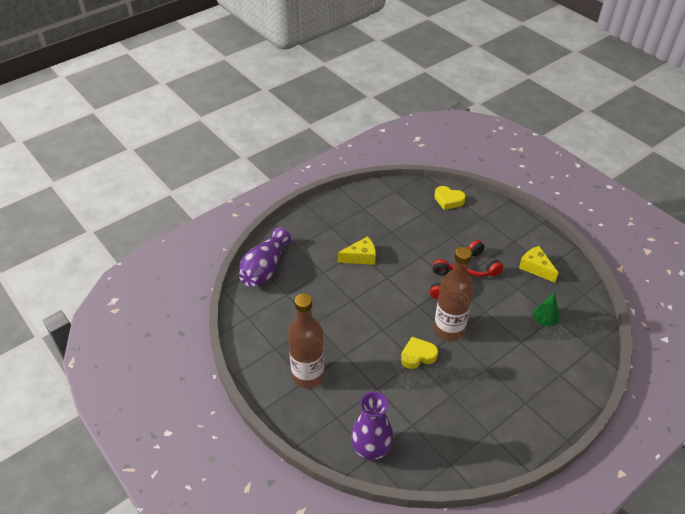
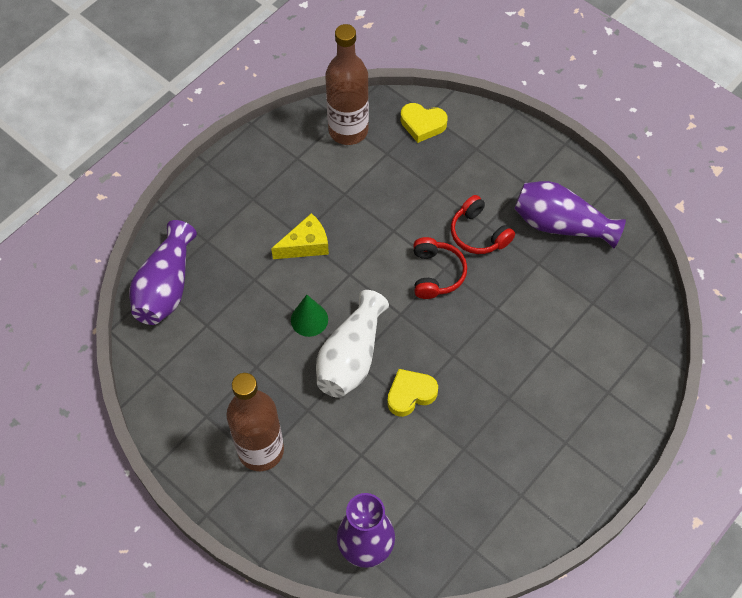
camera: 10 degrees left, 15 degrees up
brown bottle [434,247,474,341] -> brown bottle moved to [325,24,369,145]
yellow cheese [519,246,558,282] -> purple vase [514,181,626,249]
green cone [533,292,560,326] -> green cone moved to [291,295,328,337]
none -> white vase [316,290,389,398]

